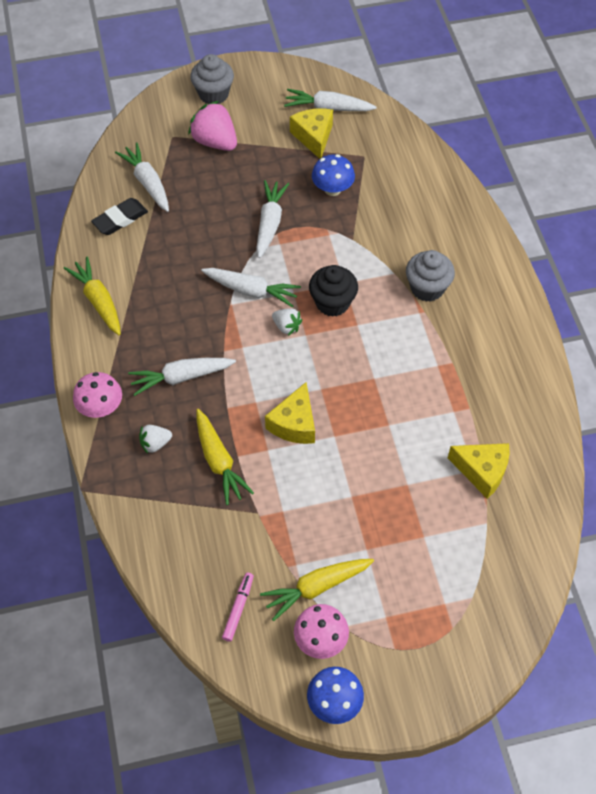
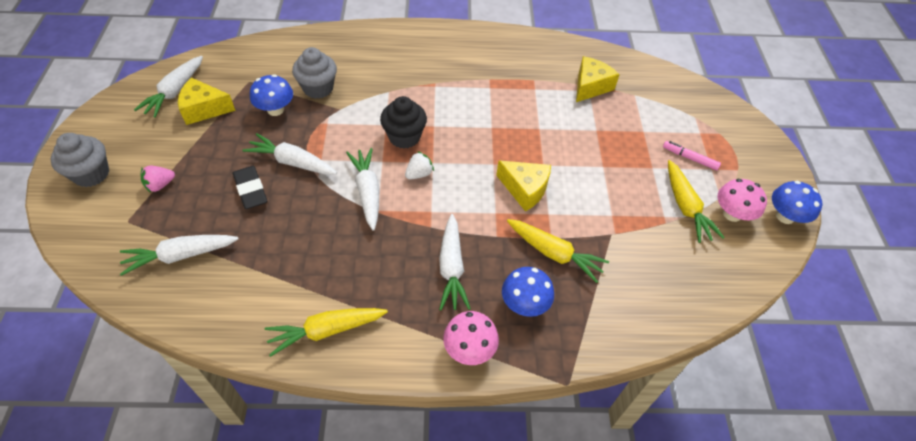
camera: 80 degrees left, 5 degrees down
black eraser [91,198,148,235] -> black eraser moved to [233,166,267,209]
white strawberry [139,425,172,454] -> blue mushroom [502,267,554,317]
pink strawberry [188,101,237,151] -> pink strawberry [141,166,175,193], size x0.54
yellow carrot [196,409,254,505] -> yellow carrot turned 45 degrees clockwise [507,219,609,283]
white carrot [201,268,301,308] -> white carrot turned 45 degrees counterclockwise [346,148,379,231]
pink marker [222,573,254,642] -> pink marker moved to [663,141,721,170]
grey cupcake [406,250,455,302] -> grey cupcake moved to [292,47,337,99]

